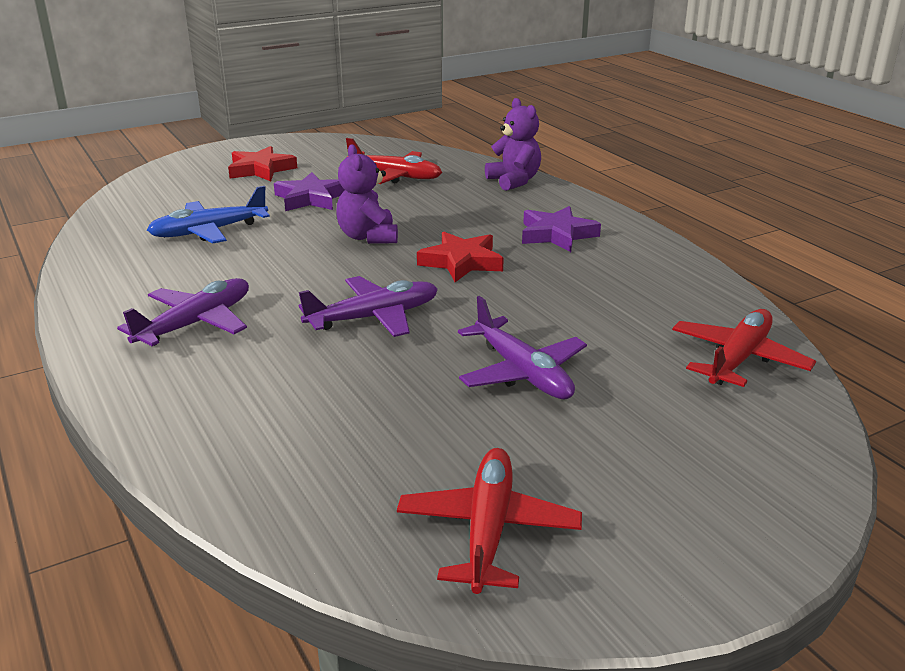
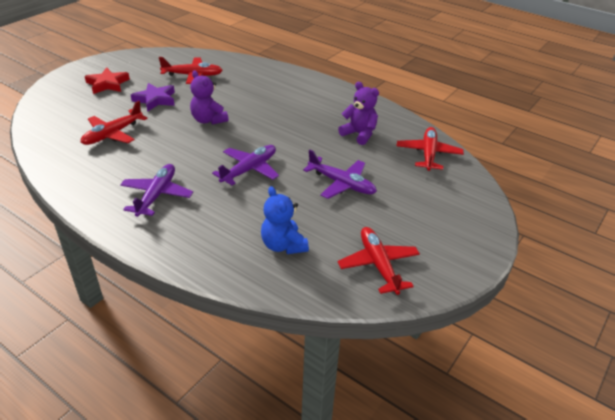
camera: 25 degrees left, 10 degrees up
blue plane [147,186,270,244] -> red plane [80,101,148,145]
red star [417,232,504,282] -> none
purple teddy bear [485,98,541,191] -> purple teddy bear moved to [338,82,379,145]
purple star [522,206,601,252] -> none
none -> blue teddy bear [261,186,309,254]

